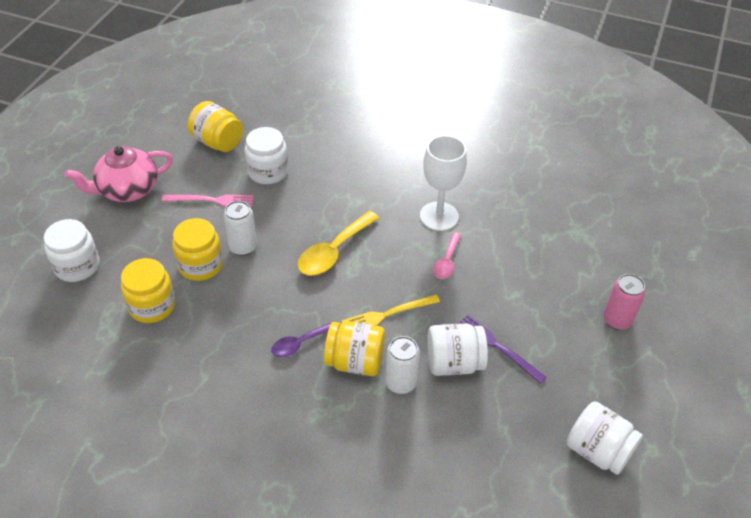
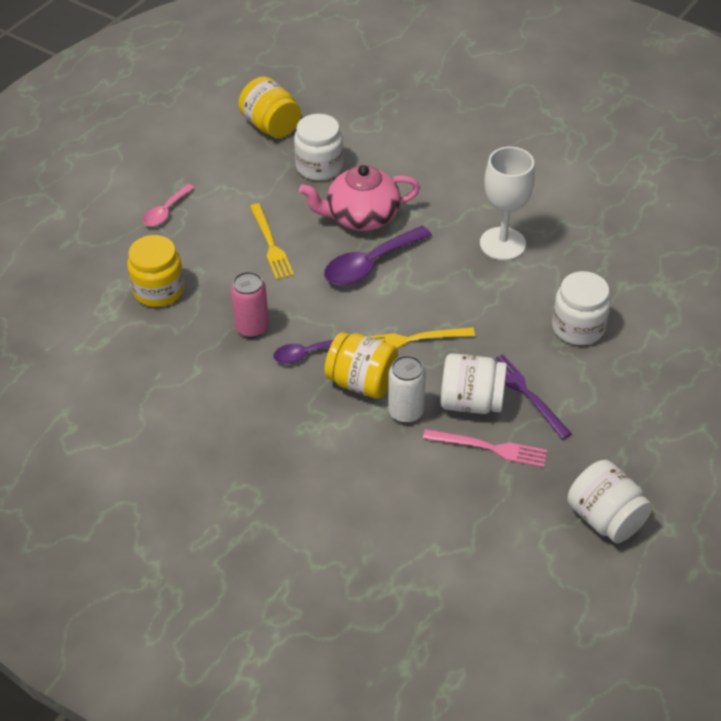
camera: 15 degrees right, 0 degrees up
white jar [44,219,99,282] -> white jar moved to [552,271,611,345]
pink teapot [65,146,173,202] -> pink teapot moved to [299,165,420,231]
pink fork [161,195,254,207] -> pink fork moved to [423,429,547,467]
yellow jar [172,218,223,281] -> none
white can [223,201,257,256] -> yellow fork [250,203,294,280]
yellow spoon [297,211,379,276] -> purple spoon [324,226,432,285]
pink spoon [433,233,461,279] -> pink spoon moved to [143,184,195,227]
pink can [603,274,646,330] -> pink can moved to [231,272,269,338]

